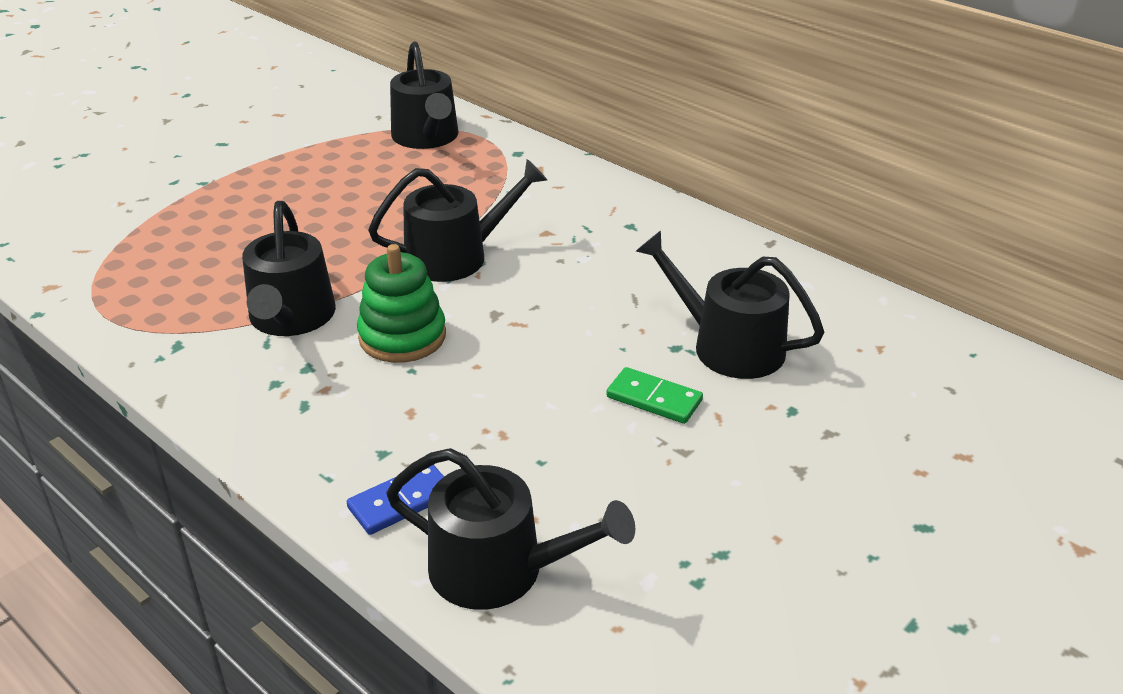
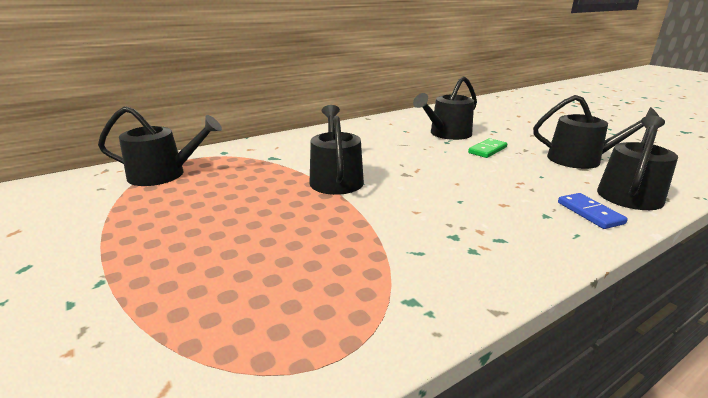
camera: 75 degrees left, 10 degrees down
black watering can [242,201,336,336] -> black watering can moved to [533,95,659,169]
green stacking toy [357,244,446,363] -> none

